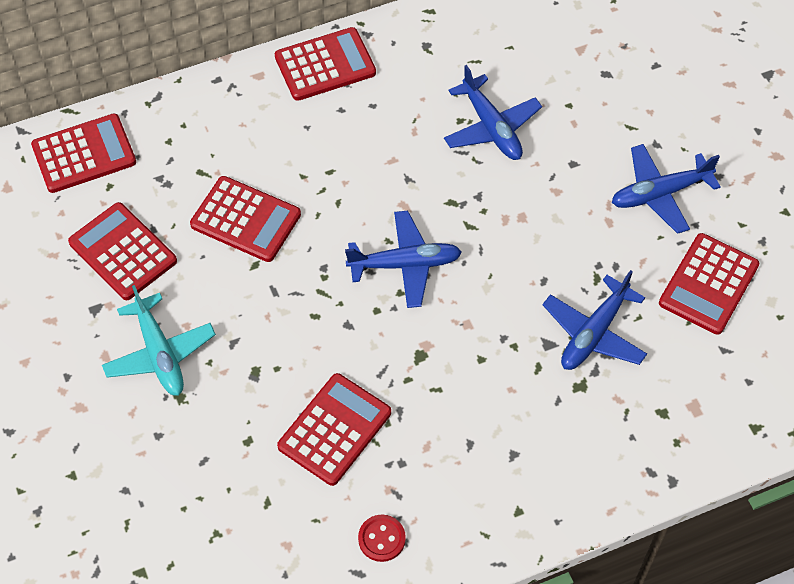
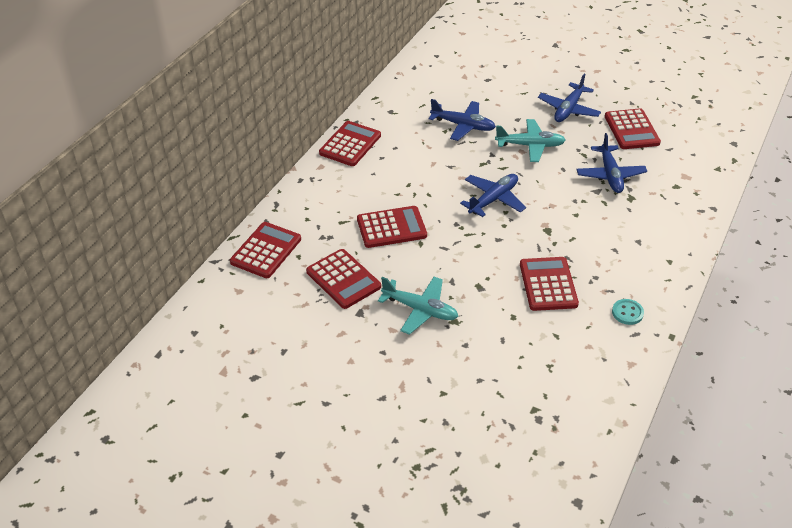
camera: 40 degrees left, 15 degrees down
red calculator [68,202,177,300] -> red calculator turned 135 degrees counterclockwise [306,249,381,309]
red button [358,515,406,562] -> turquoise button [612,299,644,325]
none -> turquoise plane [495,119,566,162]

